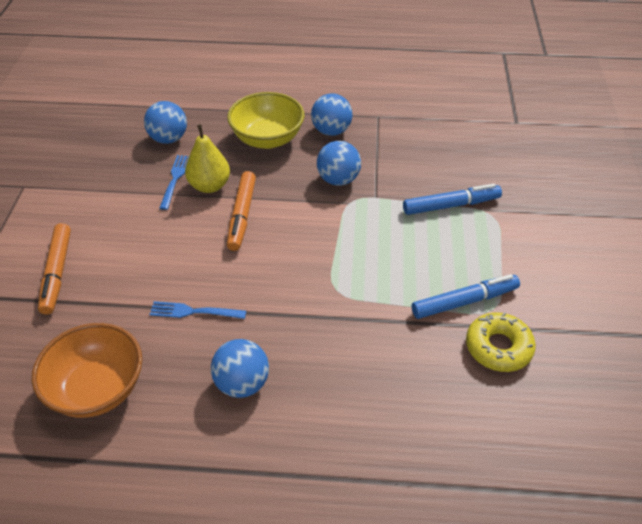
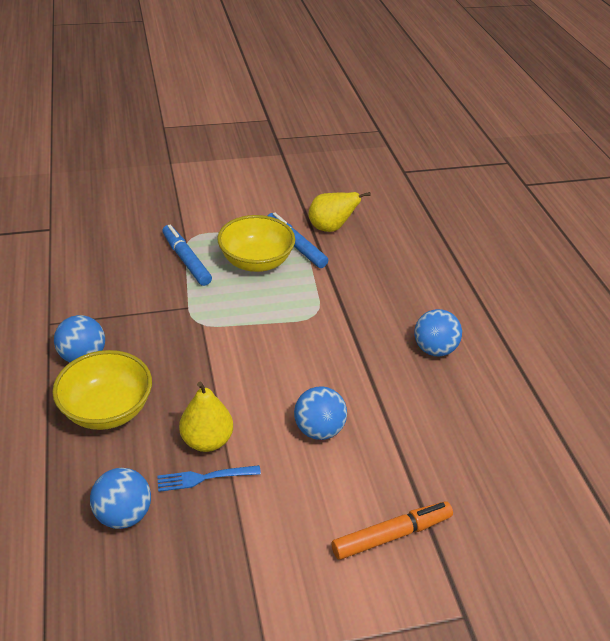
camera: 110 degrees left, 5 degrees down
orange bowl [32,323,142,418] -> none
blue fork [149,301,246,319] -> none
orange marker [227,171,256,251] -> none
blue ball [317,141,361,186] -> blue ball moved to [294,386,347,440]
yellow donut [466,312,536,372] -> yellow pear [309,192,371,232]
none -> yellow bowl [217,215,295,272]

